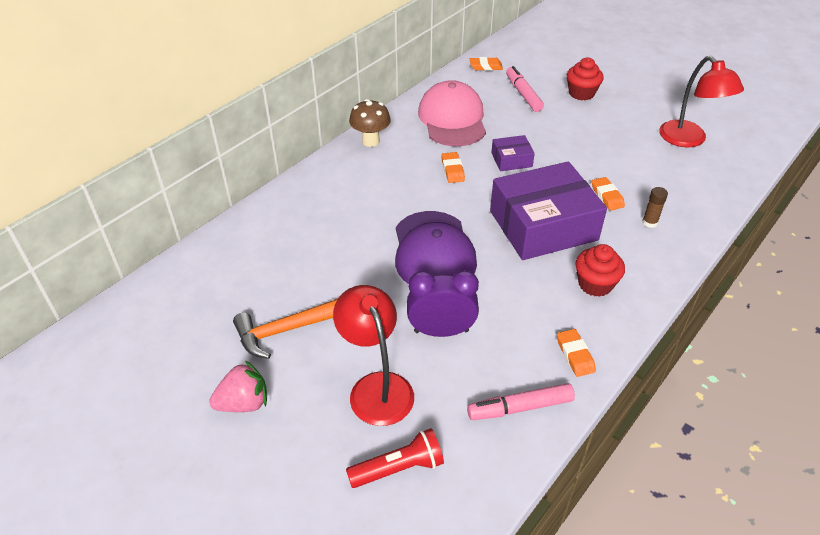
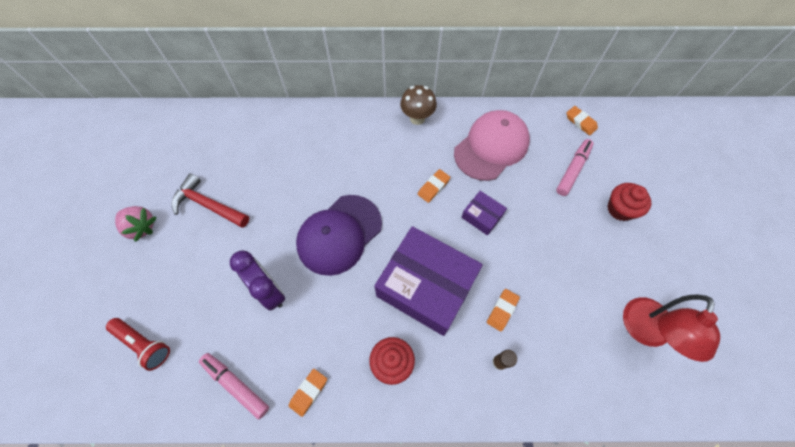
camera: 50 degrees right, 20 degrees up
orange hammer [233,299,337,359] -> red hammer [172,173,249,228]
red lamp [333,285,414,426] -> none

